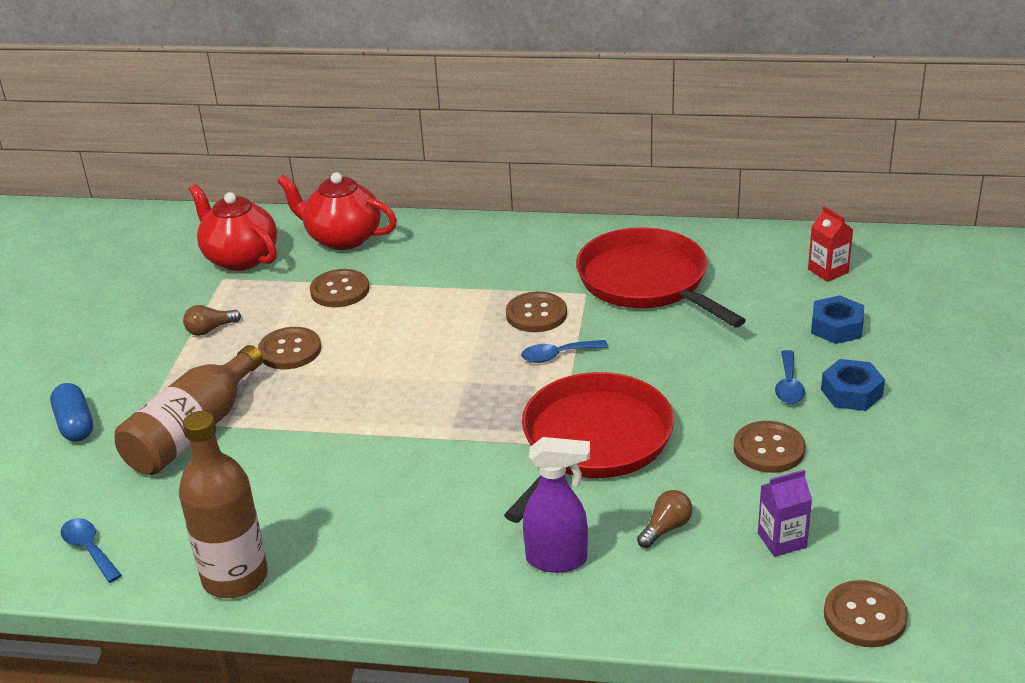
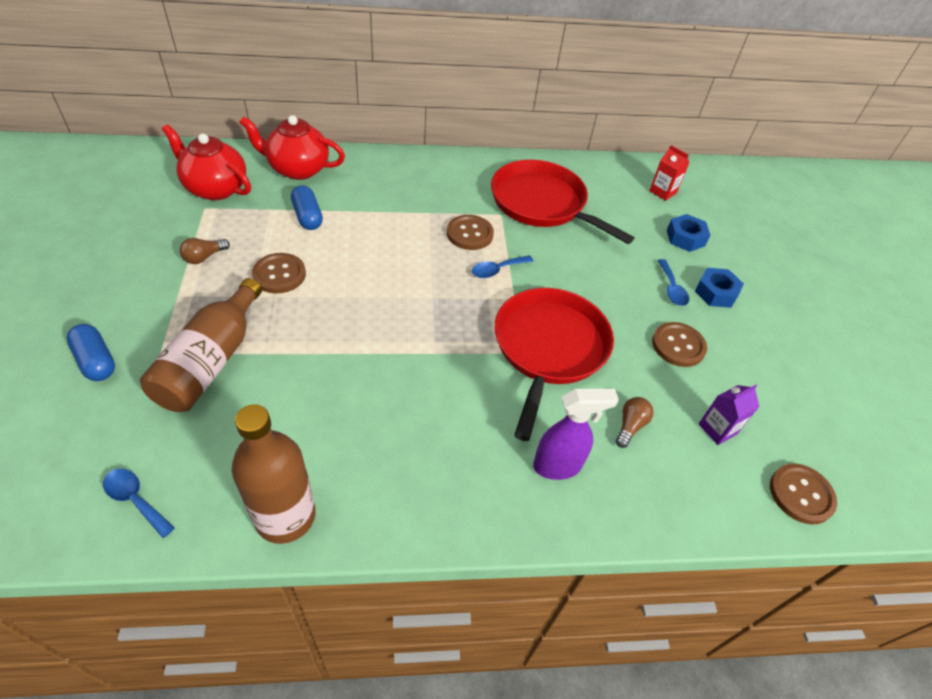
camera: 20 degrees left, 15 degrees up
brown button [310,269,369,307] -> blue capsule [291,185,323,230]

